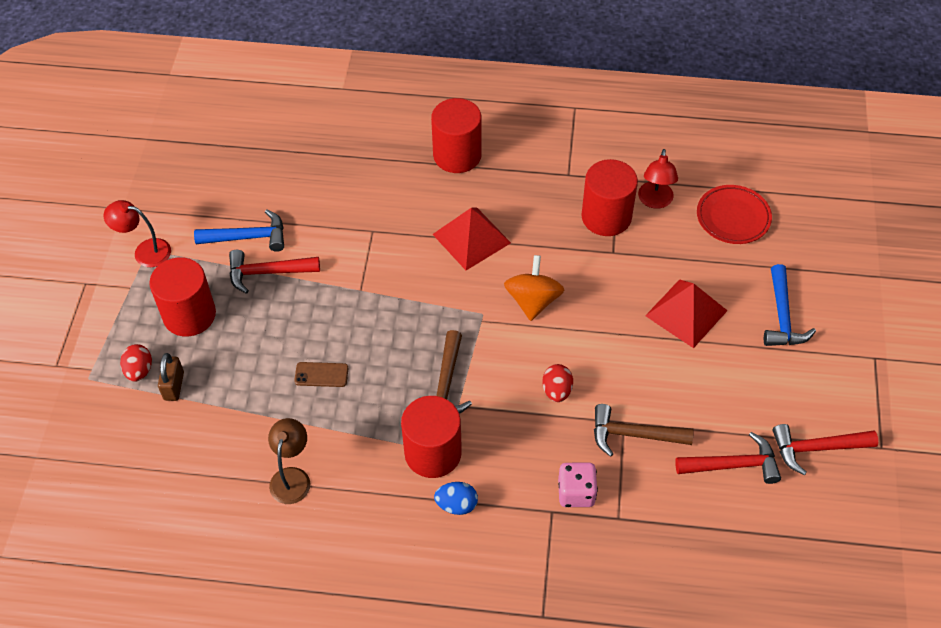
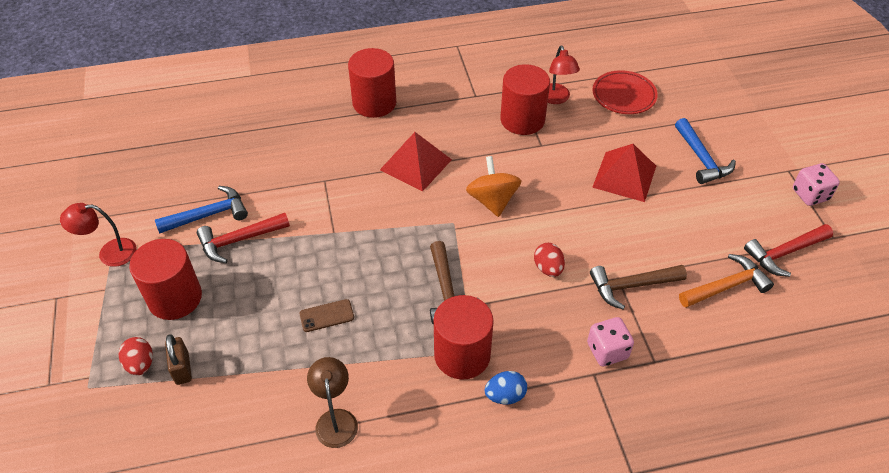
camera: 20 degrees left, 5 degrees down
red hammer [675,432,781,484] -> orange hammer [679,254,774,308]
none -> pink dice [793,163,840,206]

